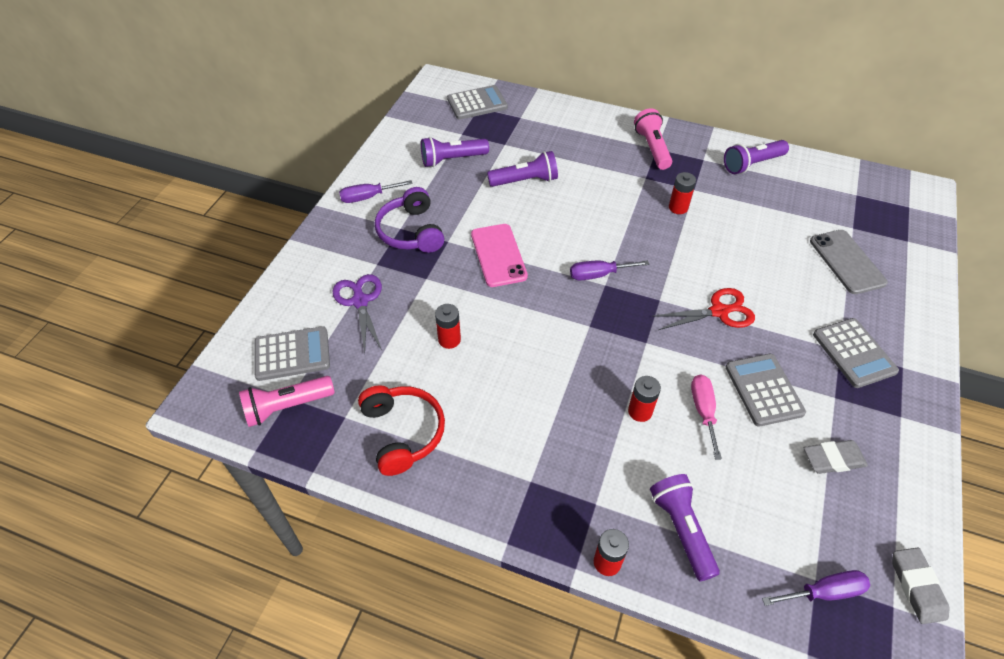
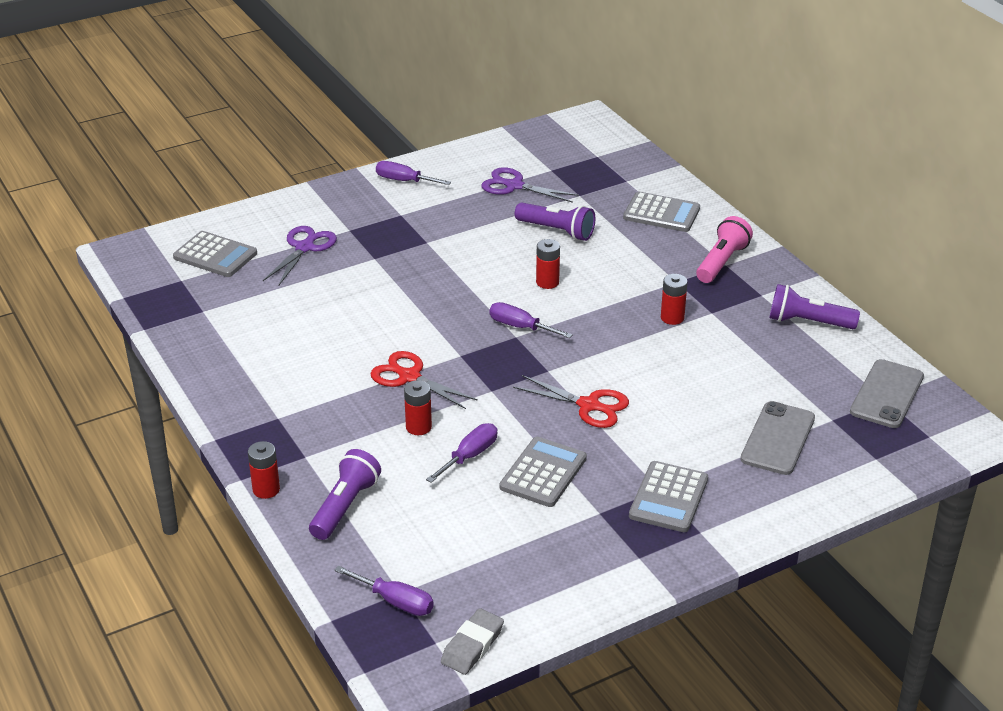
camera: 40 degrees right, 15 degrees down
pink flashlight [239,376,335,427] -> none
red headphones [358,385,445,476] -> none
purple headphones [375,187,444,253] -> none
purple flashlight [421,137,489,167] -> purple scissors [482,167,579,203]
red battery [435,304,461,349] -> red battery moved to [536,239,560,289]
grey calculator [447,85,508,120] -> grey calculator moved to [623,192,700,232]
pink phone [471,224,528,287] -> none
pink screwdriver [691,374,722,460] -> purple screwdriver [426,423,498,483]
grey eraser [804,440,868,474] -> none
none -> red scissors [370,351,478,409]
none -> grey phone [850,359,924,428]

